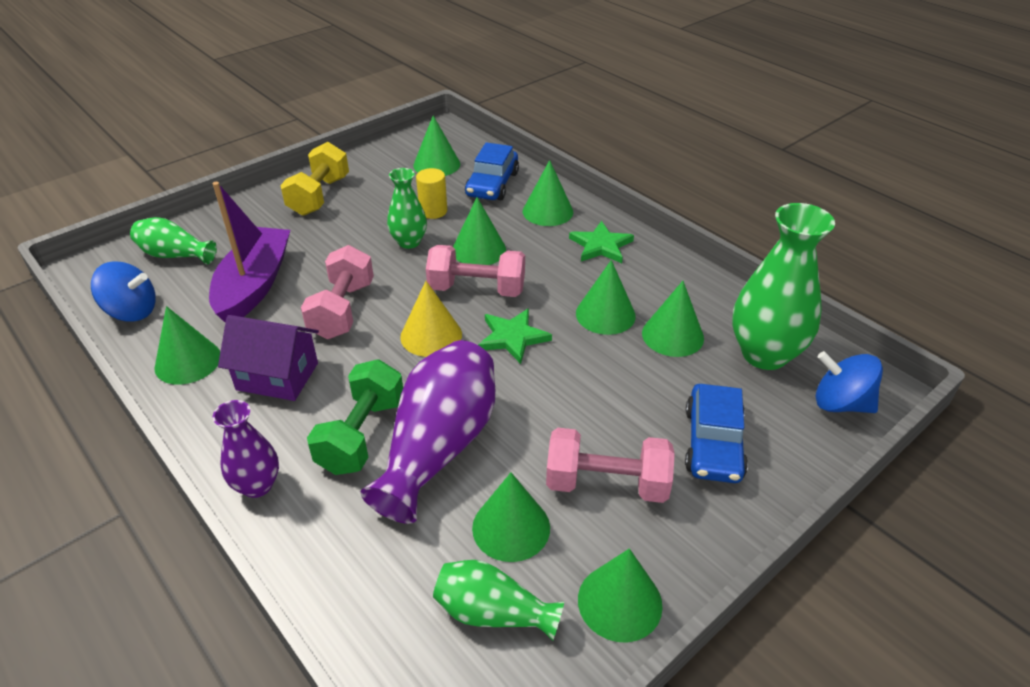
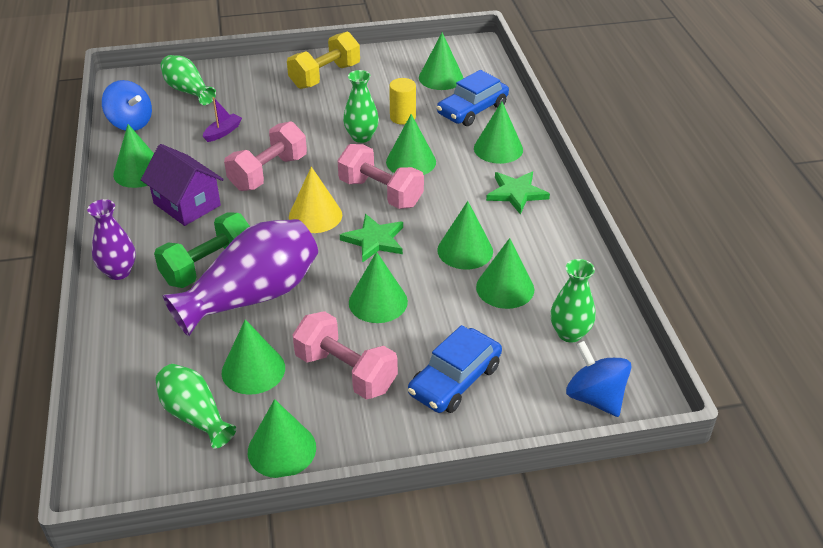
camera: 30 degrees right, 0 degrees up
purple boat [209,182,290,322] -> purple boat [203,97,242,142], size x0.41
green vase [732,203,835,370] -> green vase [550,259,596,343], size x0.57
none -> green cone [349,252,408,323]

